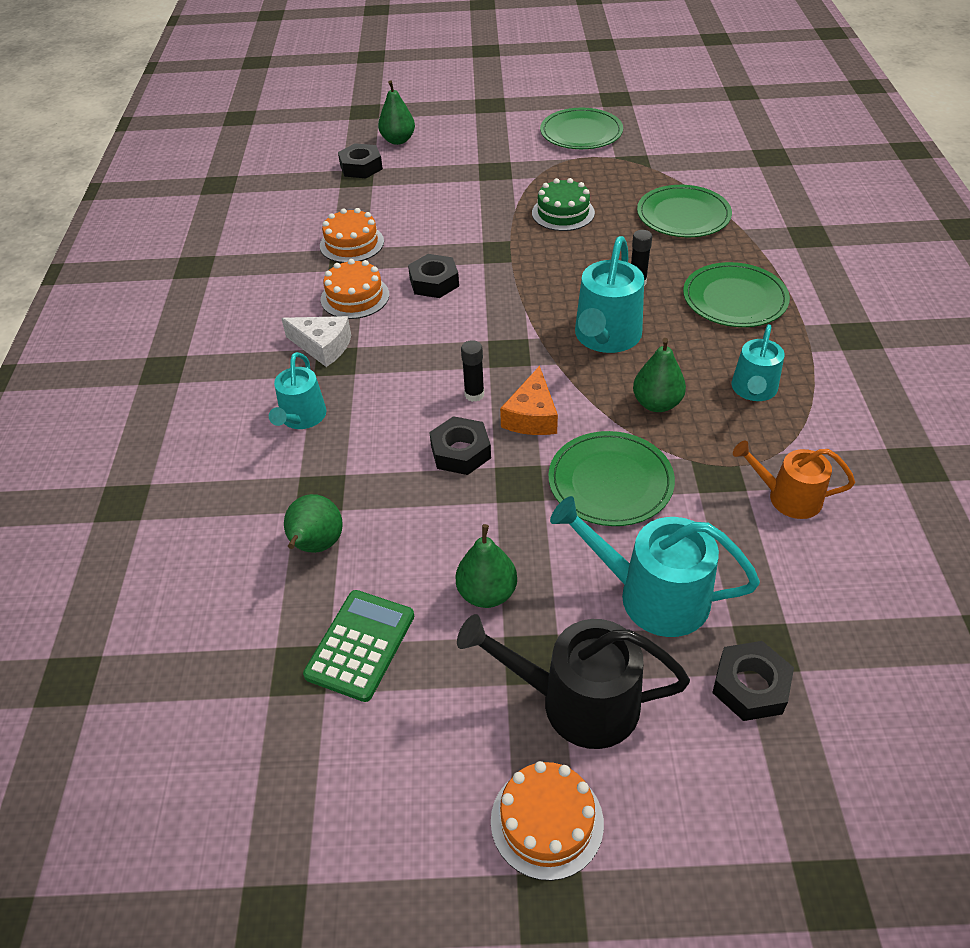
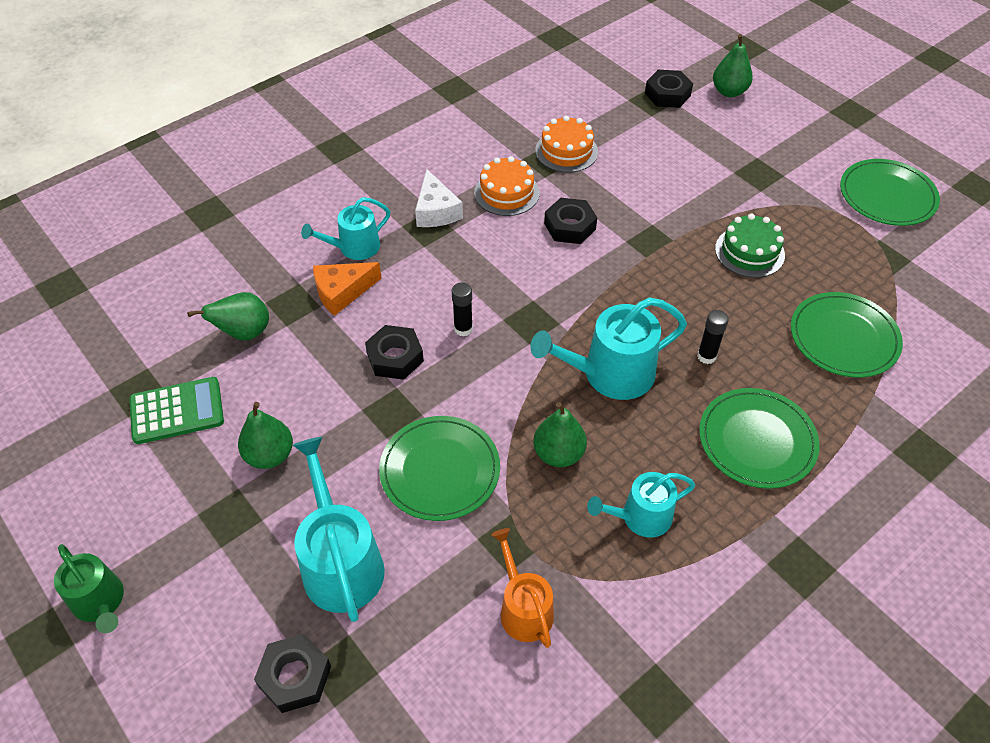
camera: 50 degrees right, 5 degrees up
black watering can [457,614,690,749] -> none
orange cake [491,761,604,881] -> green watering can [54,544,124,633]
orange cheese [500,366,558,435] -> orange cheese moved to [313,262,382,316]

